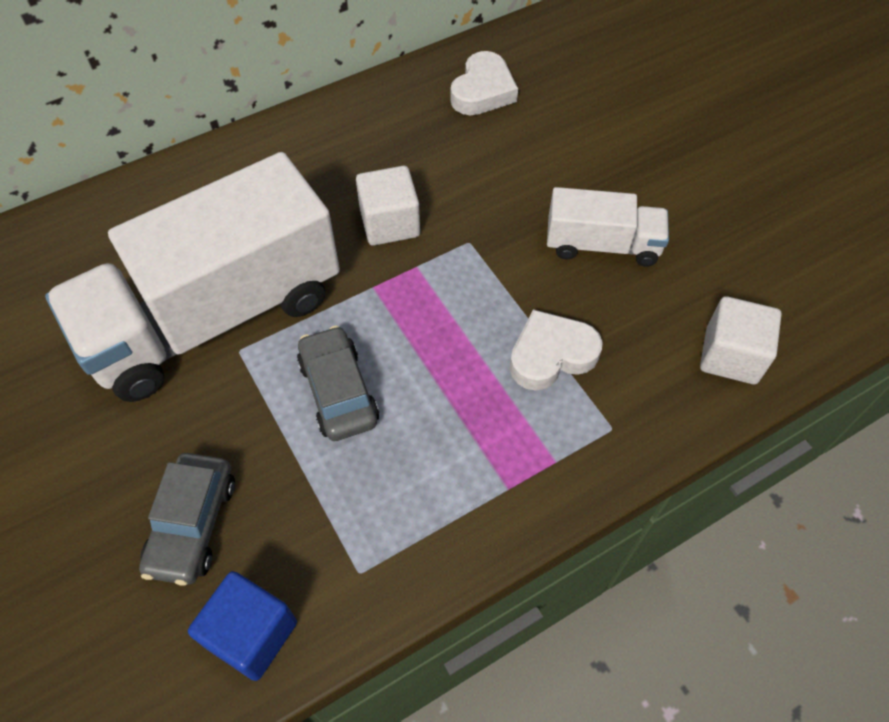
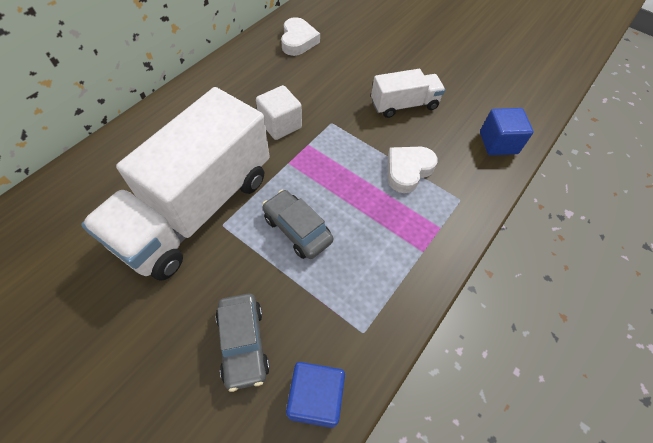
camera: 25 degrees left, 0 degrees up
white cube [700,296,782,384] -> blue cube [480,108,534,155]

